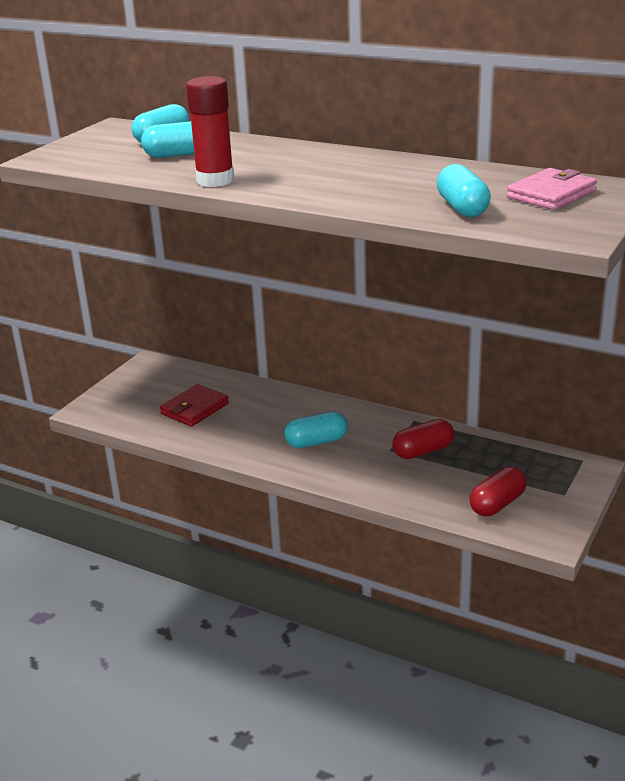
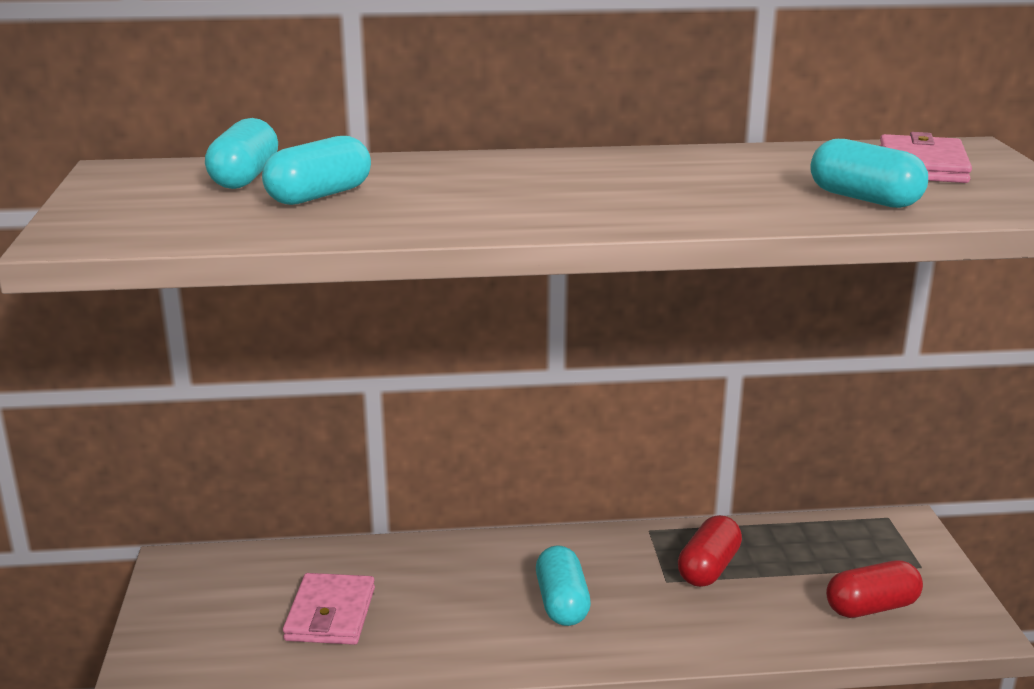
camera: 35 degrees left, 5 degrees down
red wallet [160,384,229,427] -> pink wallet [283,573,375,645]
red glue stick [186,76,234,187] -> none
turquoise capsule [284,411,348,448] -> turquoise capsule turned 45 degrees counterclockwise [536,545,591,626]
red capsule [469,466,527,516] -> red capsule turned 60 degrees clockwise [826,560,923,618]

